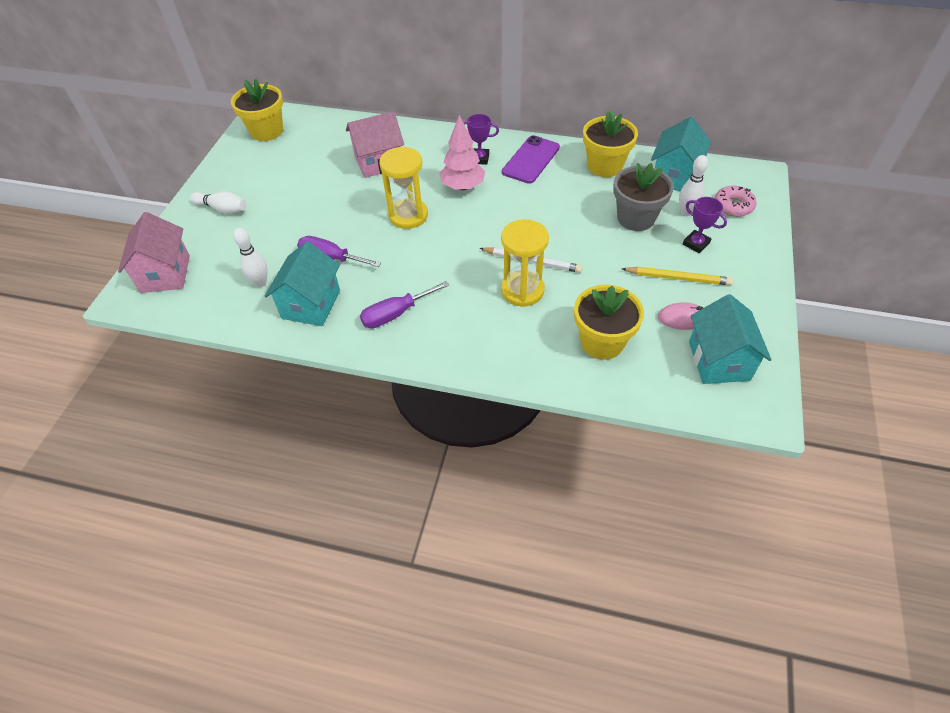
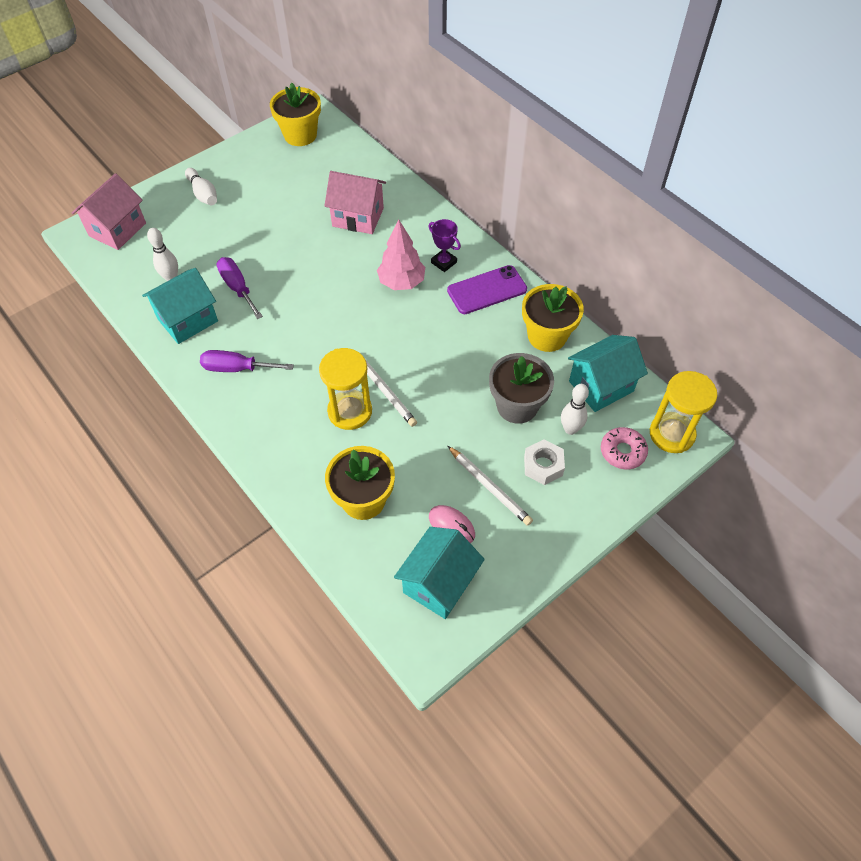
camera: 35 degrees right, 5 degrees up
yellow hourglass [379,146,428,229] -> yellow hourglass moved to [650,371,717,453]
yellow pencil [622,267,733,286] -> white pencil [448,446,533,526]
purple trophy [683,197,727,253] -> white nut [524,439,565,485]

